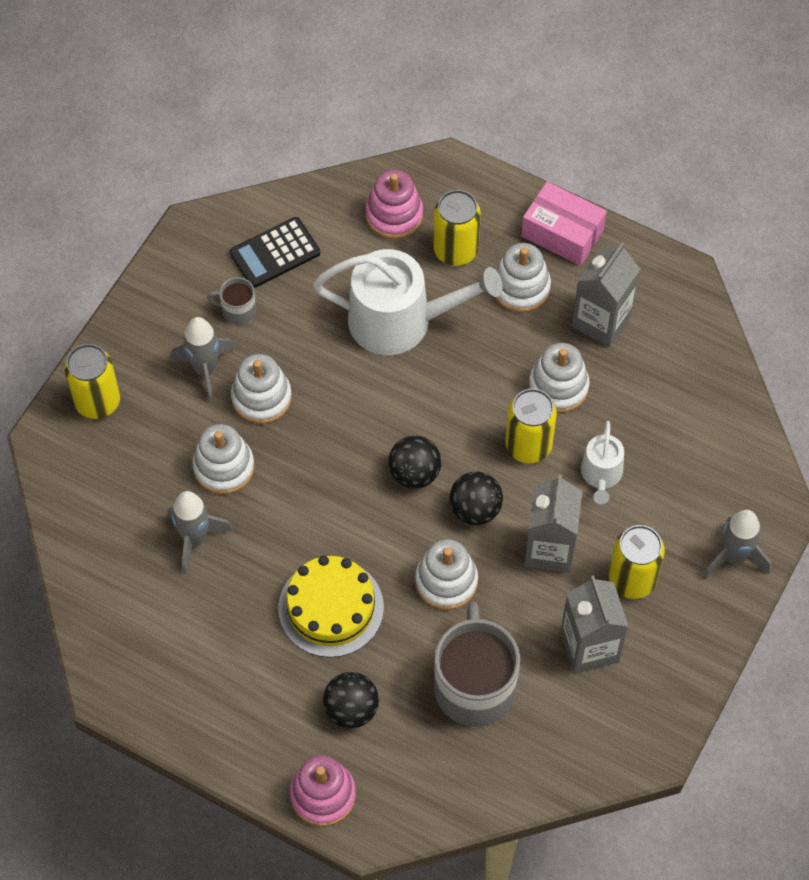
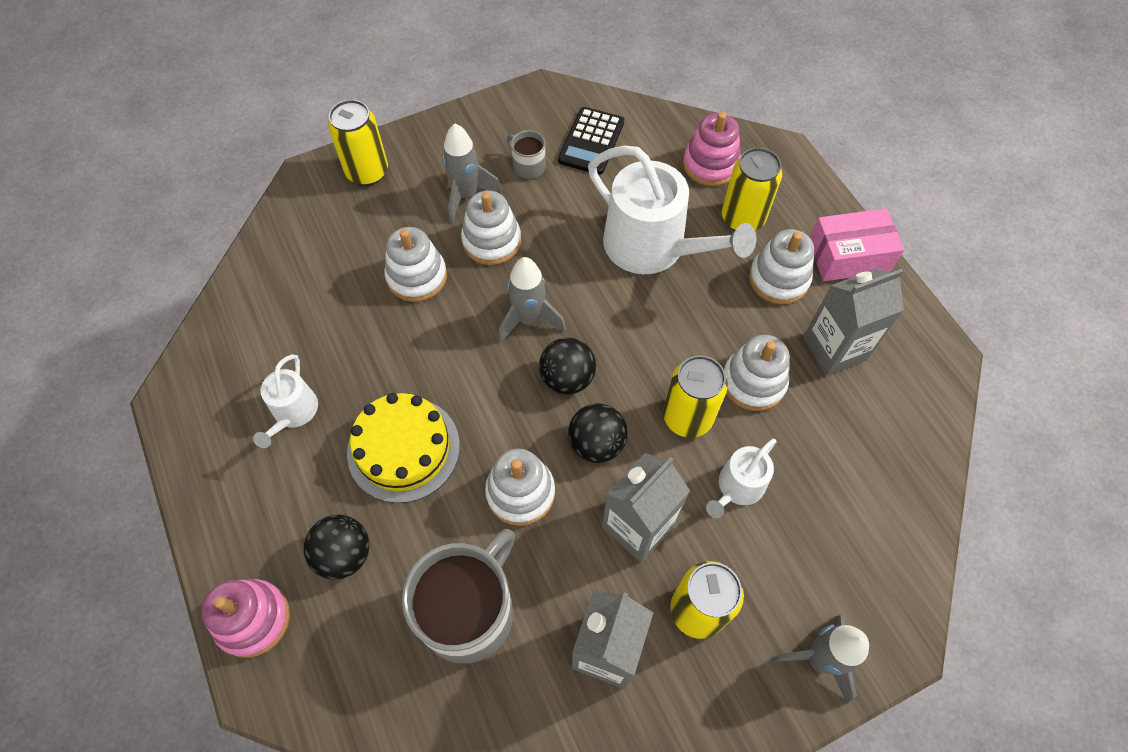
camera: 35 degrees right, 0 degrees up
grey rocket [168,491,233,574] -> grey rocket moved to [498,257,566,343]
black calculator [230,217,320,288] -> black calculator turned 75 degrees counterclockwise [558,107,624,175]
pink box [521,182,607,266] -> pink box turned 75 degrees counterclockwise [810,208,904,281]
none -> white watering can [253,354,318,448]

